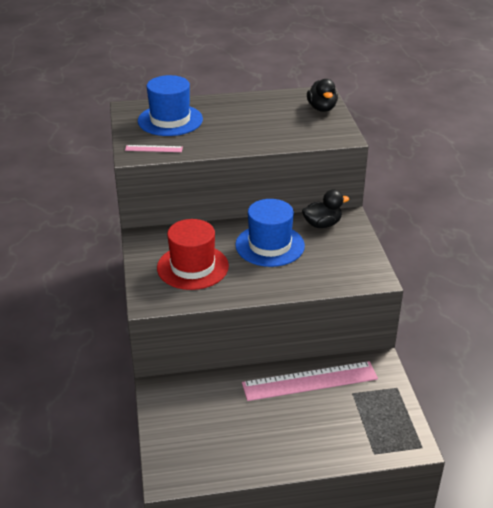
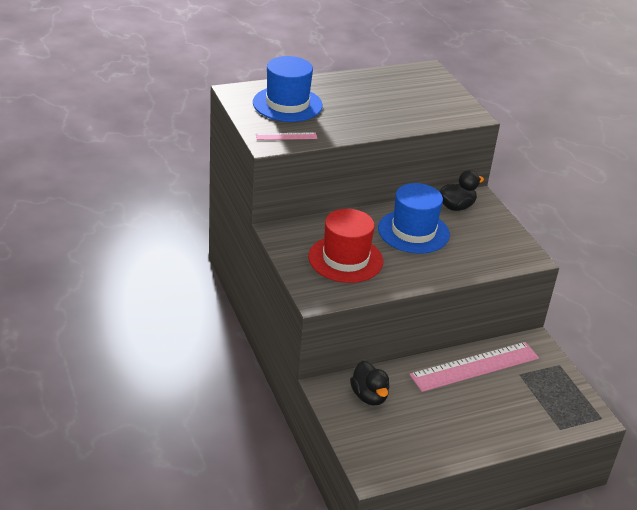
camera: 15 degrees left, 0 degrees up
black duck [307,79,338,112] -> black duck moved to [350,361,389,405]

